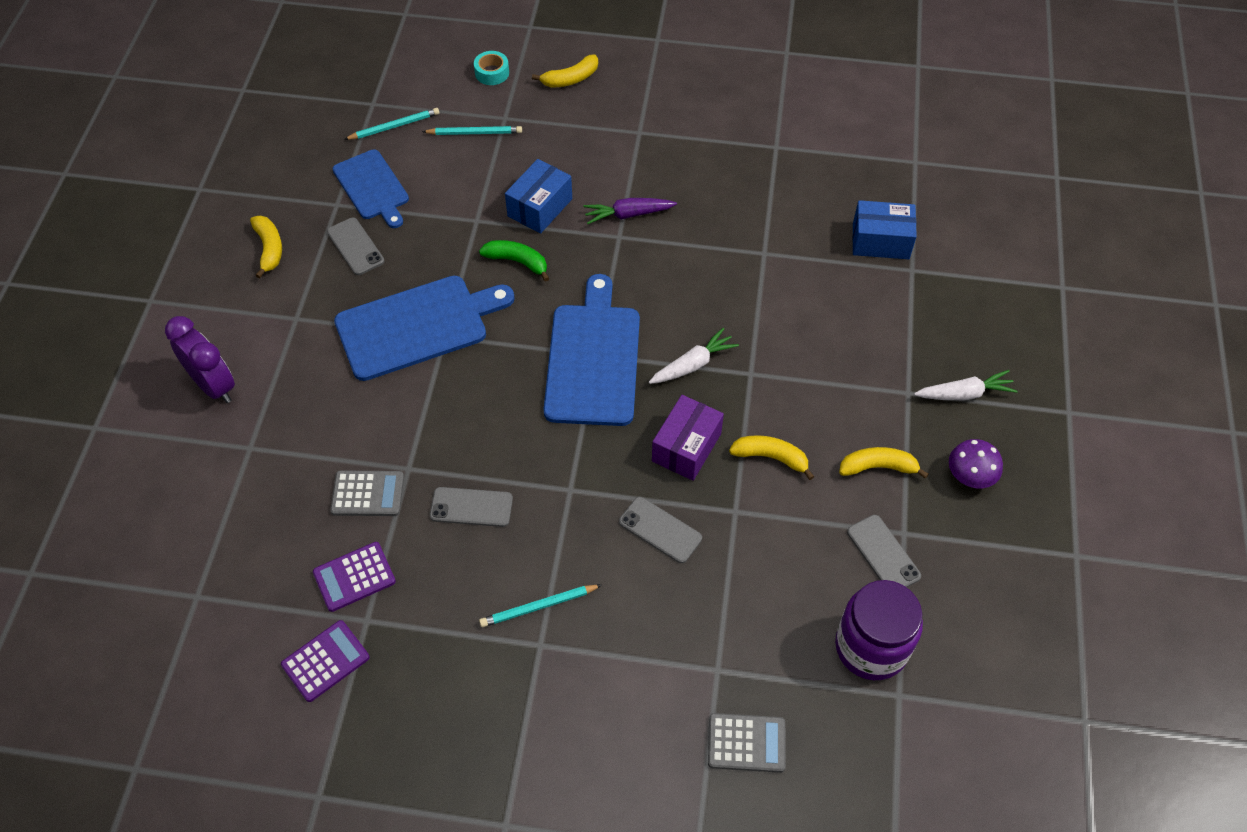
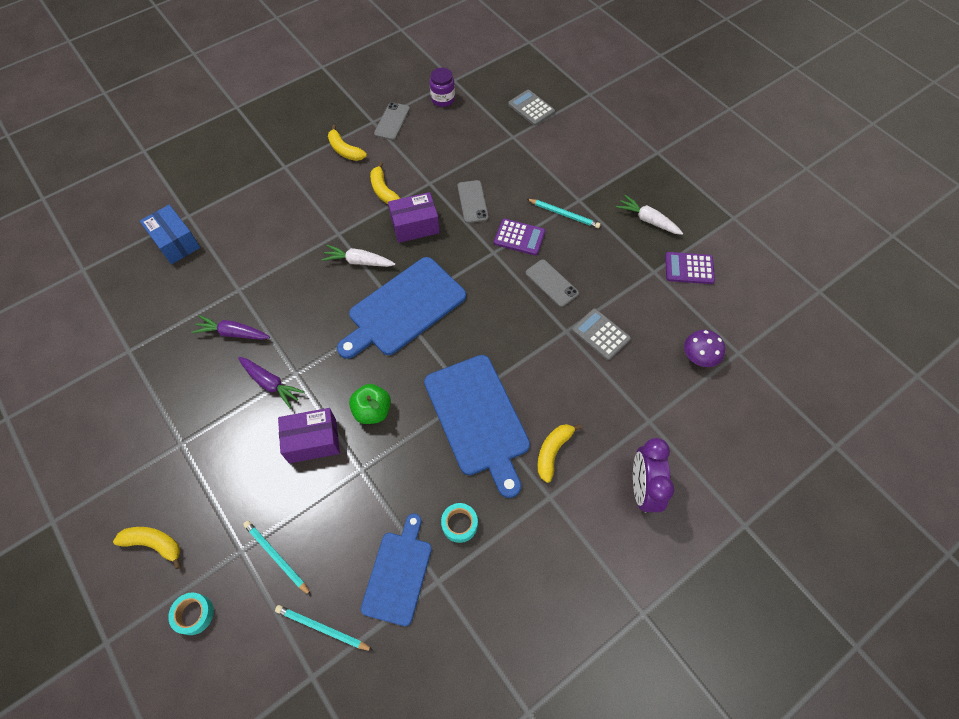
camera: 135 degrees left, 5 degrees up
yellow banana [250,216,282,278] -> yellow banana moved to [537,424,582,483]
purple calculator [313,542,396,612] -> purple calculator moved to [494,218,546,256]
grey phone [327,218,384,275] -> turquoise tape [441,503,478,543]
blue cutting board [334,276,515,381] -> blue cutting board turned 135 degrees counterclockwise [424,355,530,498]
green banana [479,240,550,282] -> green apple [349,384,391,424]
blue box [505,159,572,234] -> purple box [278,408,340,463]
purple jar [835,580,923,680] -> purple jar [430,68,455,107], size x0.59
white carrot [914,370,1018,400] -> white carrot moved to [616,195,683,235]
purple mushroom [949,439,1003,488] -> purple mushroom moved to [684,330,725,367]
none -> purple carrot [192,315,270,340]

